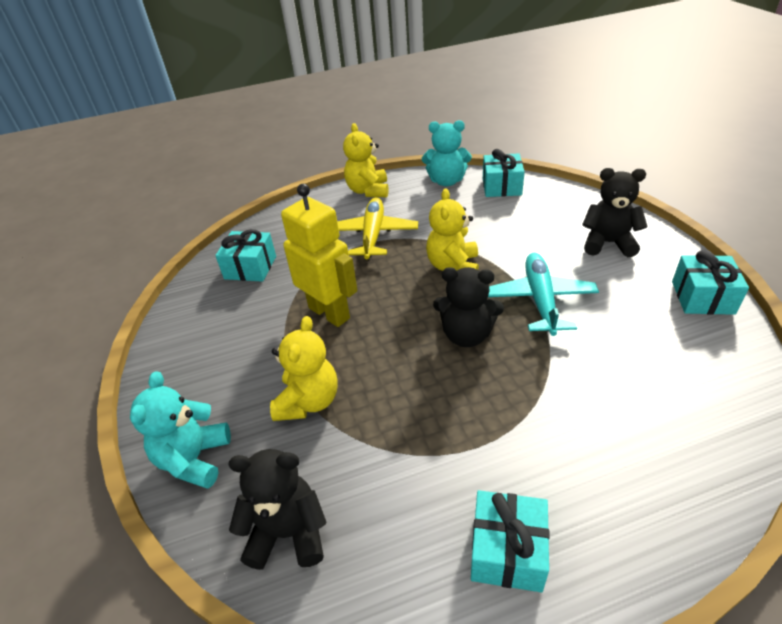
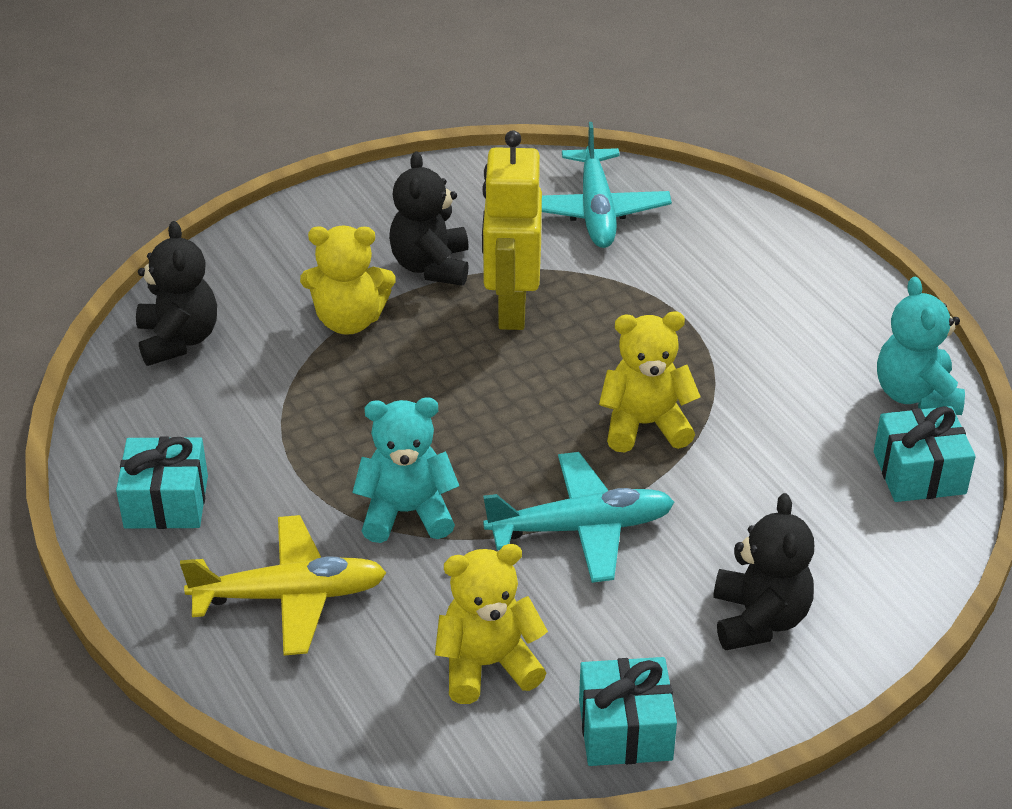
camera: 75 degrees right, 0 degrees up
turquoise teddy bear [130,371,231,489] -> turquoise teddy bear moved to [352,397,459,543]
turquoise gift [215,229,276,282] -> turquoise plane [542,122,672,248]
yellow robot [281,184,357,327] -> yellow robot turned 150 degrees clockwise [482,130,542,330]
yellow plane [337,197,418,259] -> yellow plane moved to [180,515,387,656]
yellow teddy bear [343,123,389,197] -> yellow teddy bear moved to [435,544,548,704]
black teddy bear [433,267,504,347] -> black teddy bear moved to [389,151,469,286]

